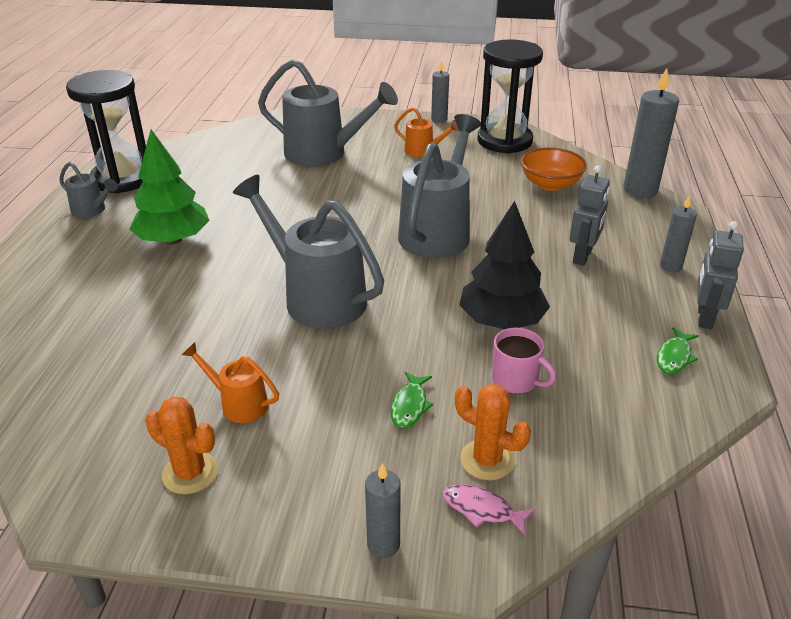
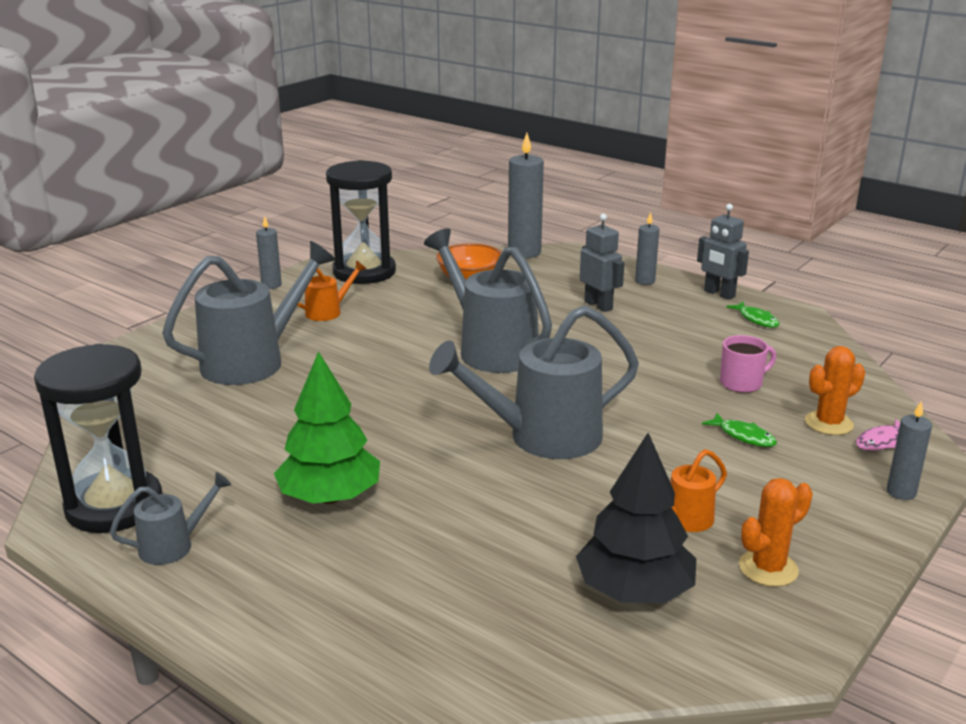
camera: 60 degrees left, 10 degrees down
black tree [459,201,550,329] -> black tree moved to [576,433,696,603]

